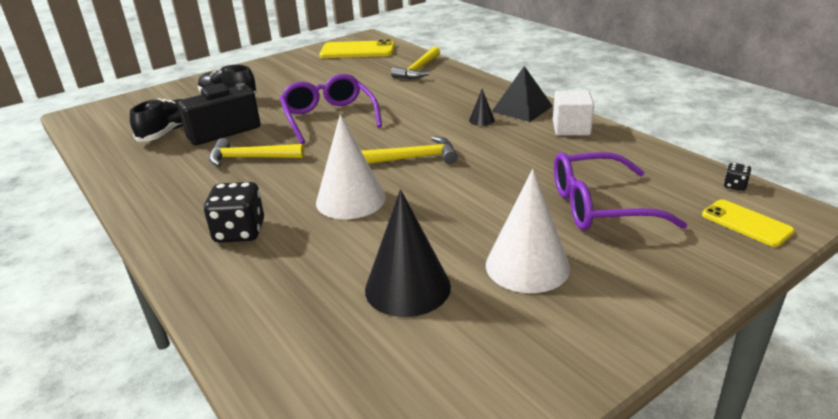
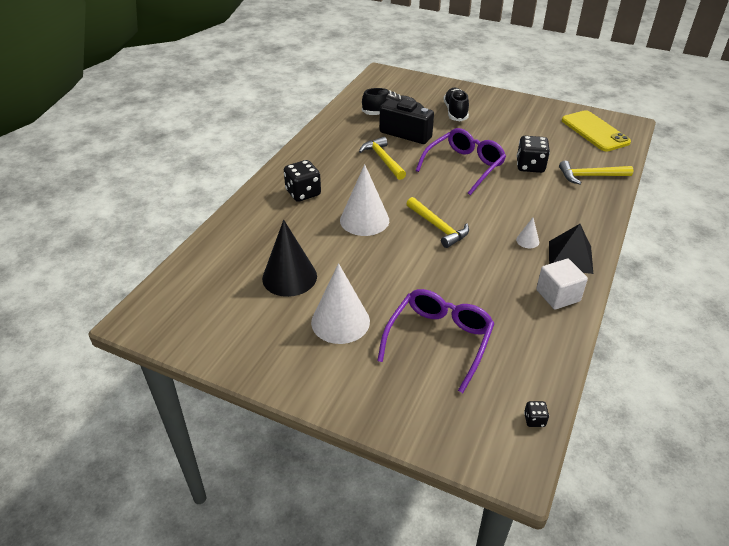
camera: 60 degrees right, 10 degrees up
black cone [469,89,495,126] -> white cone [516,217,539,248]
purple glasses [554,152,688,231] -> purple glasses turned 60 degrees clockwise [377,289,495,393]
yellow phone [702,199,795,247] -> none
none -> black dice [517,136,550,173]

